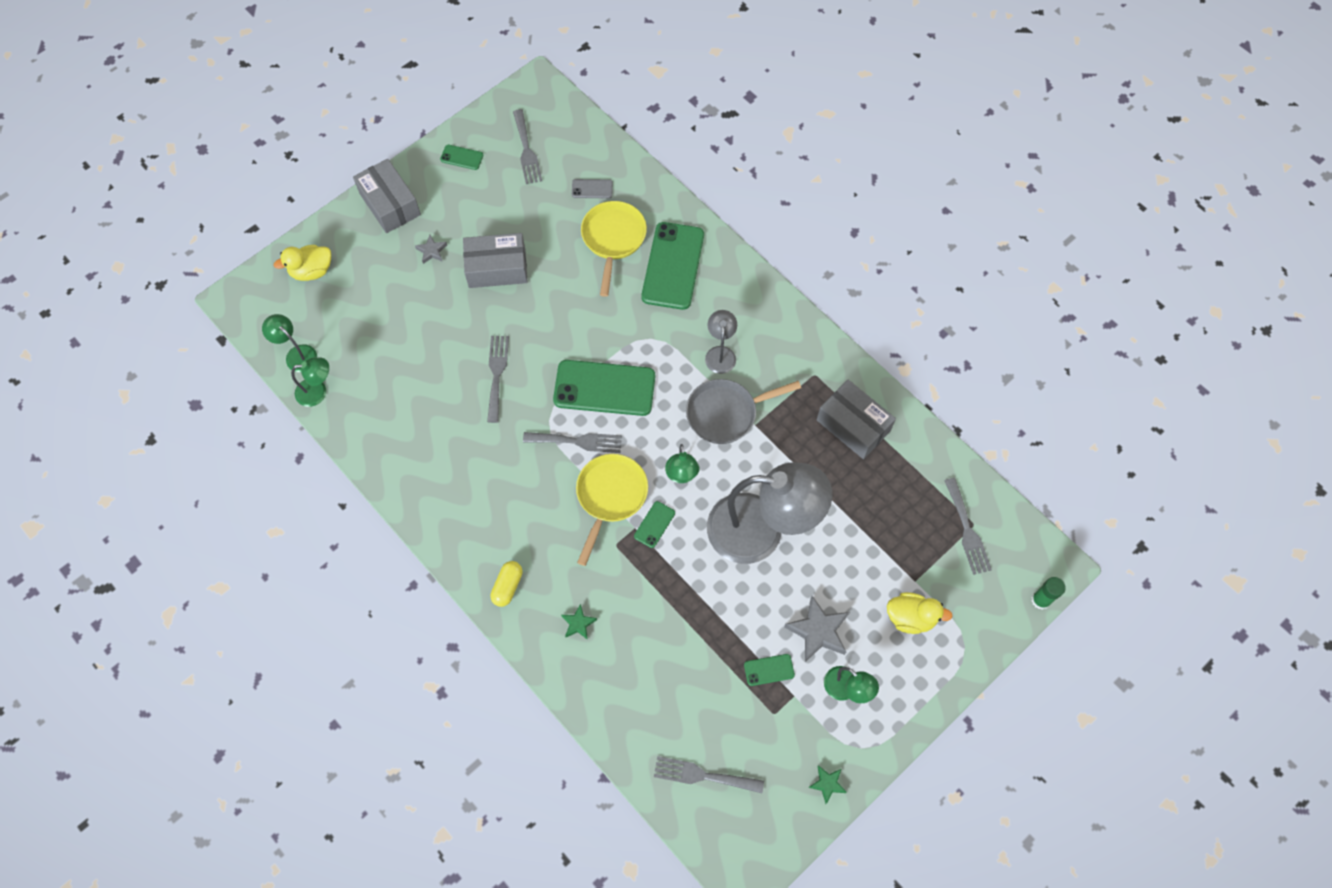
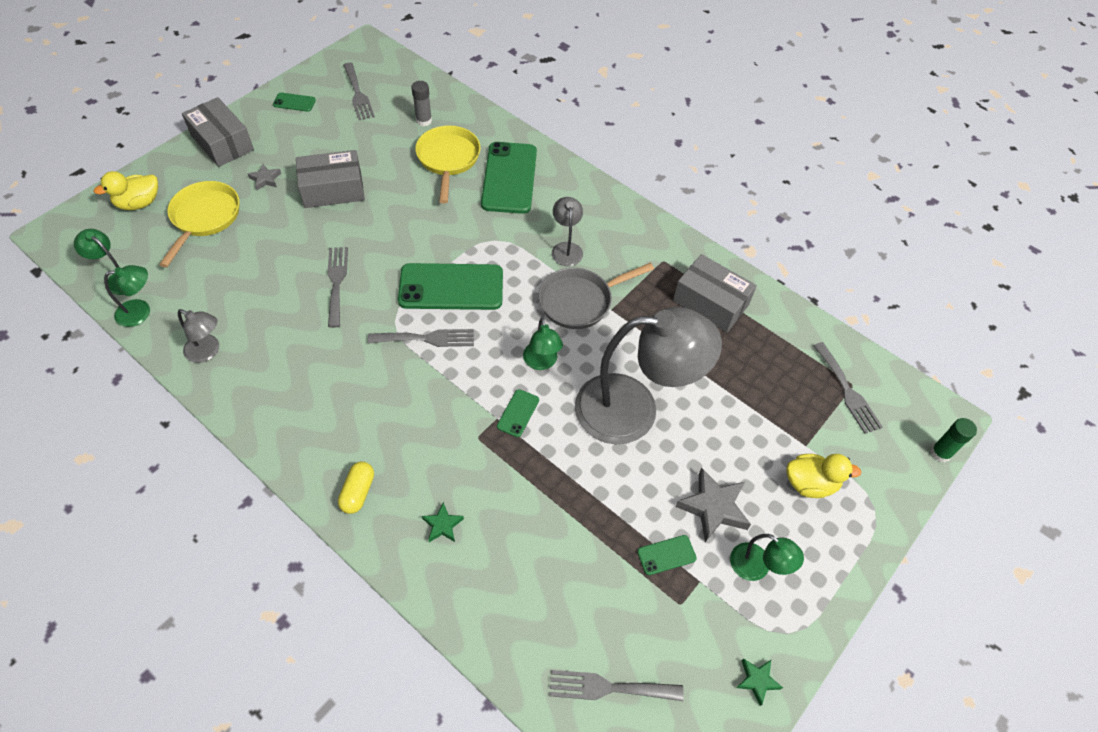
camera: 10 degrees left, 10 degrees down
grey phone [572,179,613,198] -> grey glue stick [411,81,432,126]
yellow pan [576,454,648,566] -> yellow pan moved to [159,181,239,268]
none -> grey lamp [178,309,219,363]

